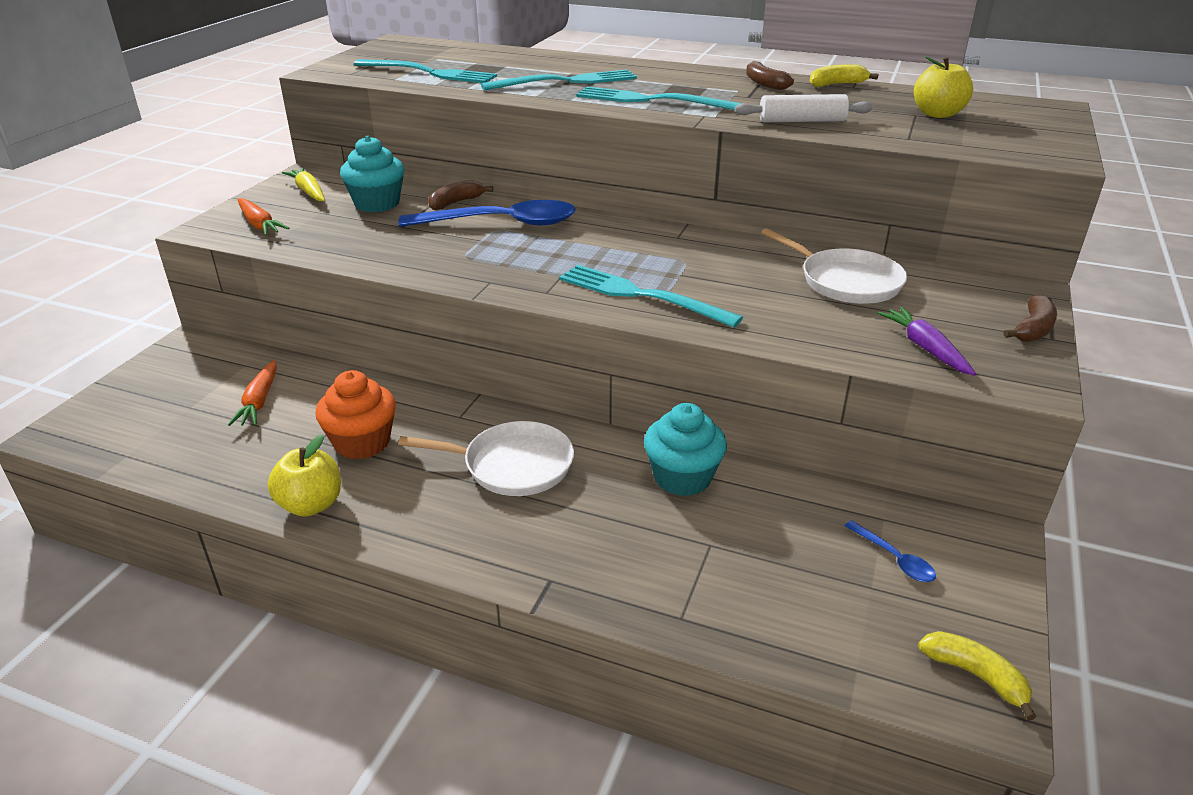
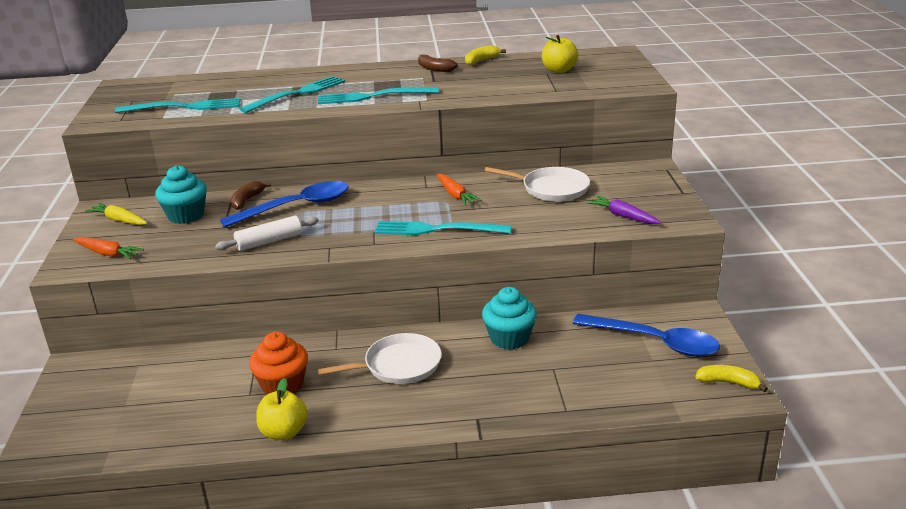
camera: 25 degrees left, 5 degrees down
orange carrot [228,360,277,426] -> orange carrot moved to [437,174,481,205]
white rolling pin [735,94,873,123] -> white rolling pin moved to [215,216,319,251]
blue spoon [845,520,936,582] -> blue spoon [573,314,720,357], size x2.30
brown banana [1003,294,1057,342] -> none

